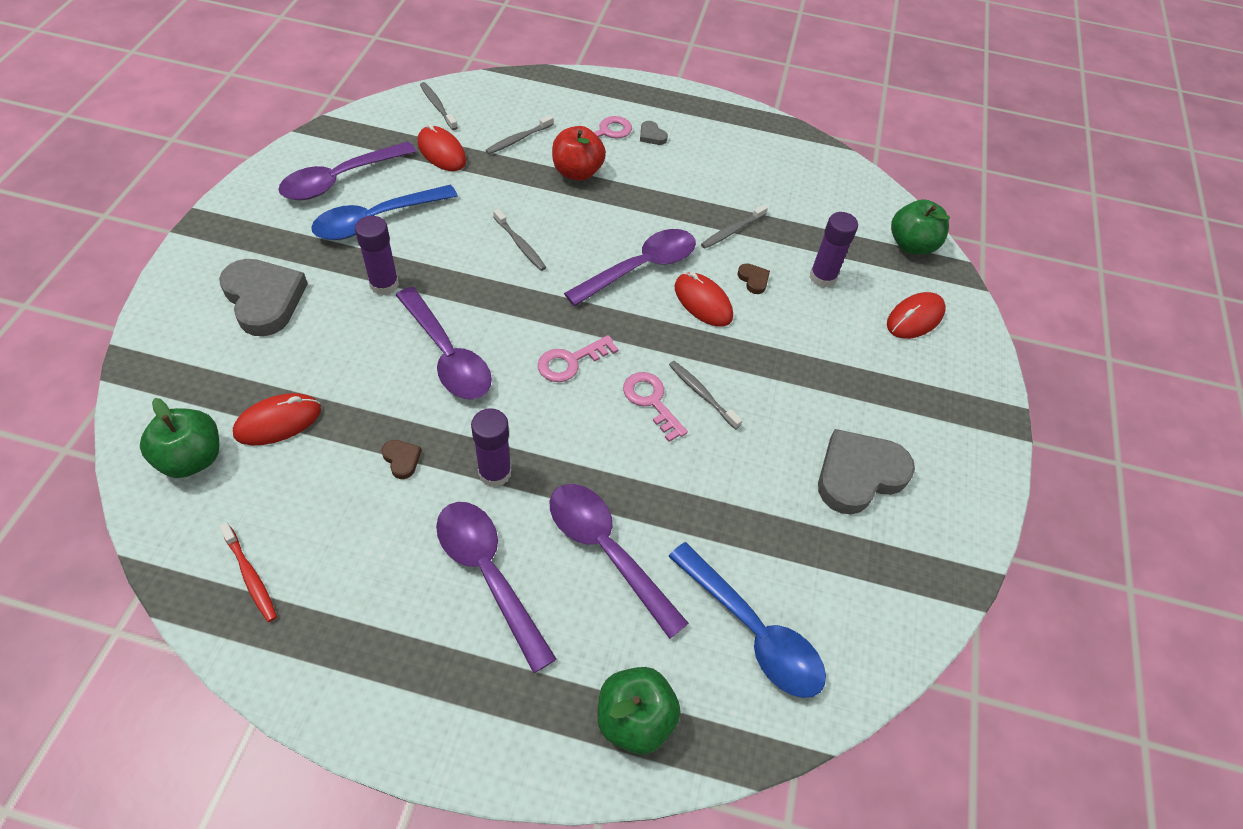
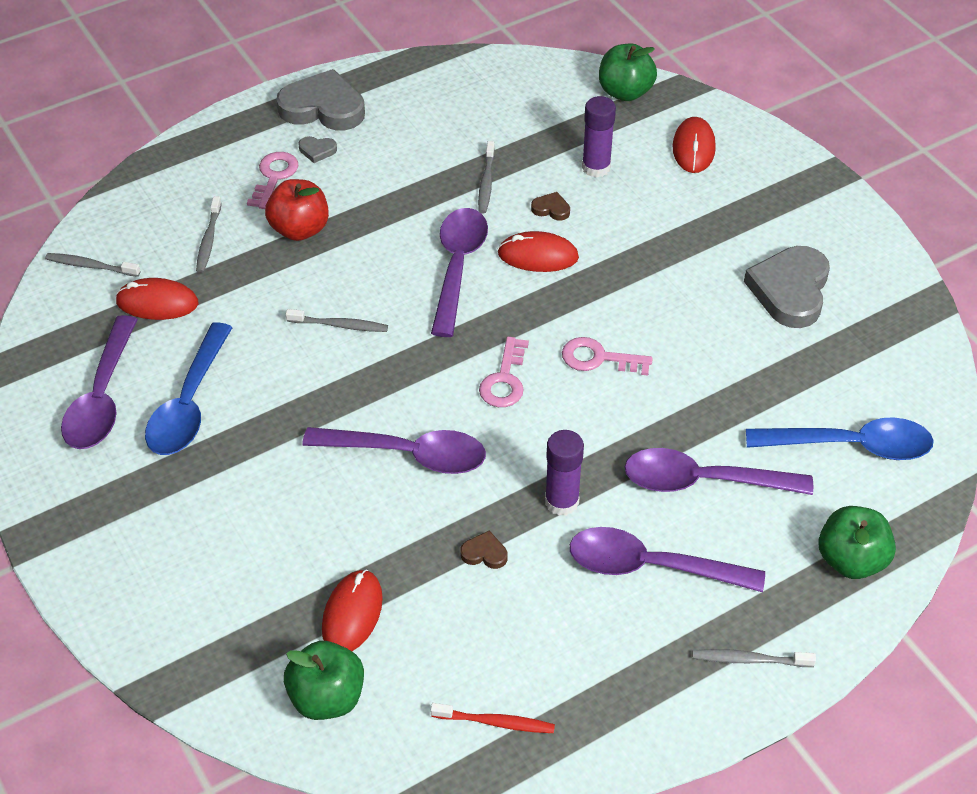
camera: 40 degrees left, 5 degrees down
grey heart [219,259,308,336] -> grey heart moved to [276,69,365,130]
purple glue stick [355,216,399,295] -> none
grey toothbrush [669,361,742,430] -> grey toothbrush moved to [693,649,816,667]

